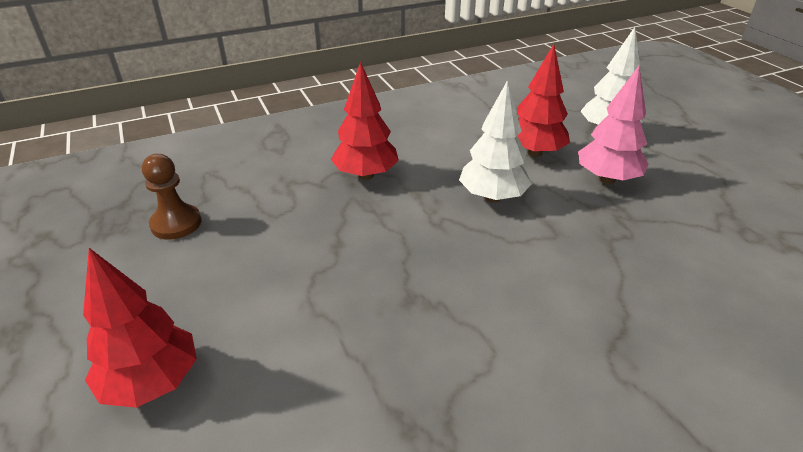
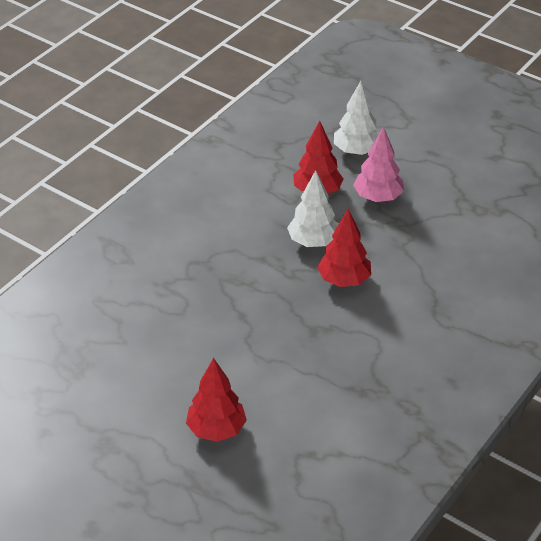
camera: 30 degrees left, 5 degrees up
brown pawn [142,154,202,240] -> none
red tree [331,62,399,180] -> red tree moved to [317,209,371,287]

